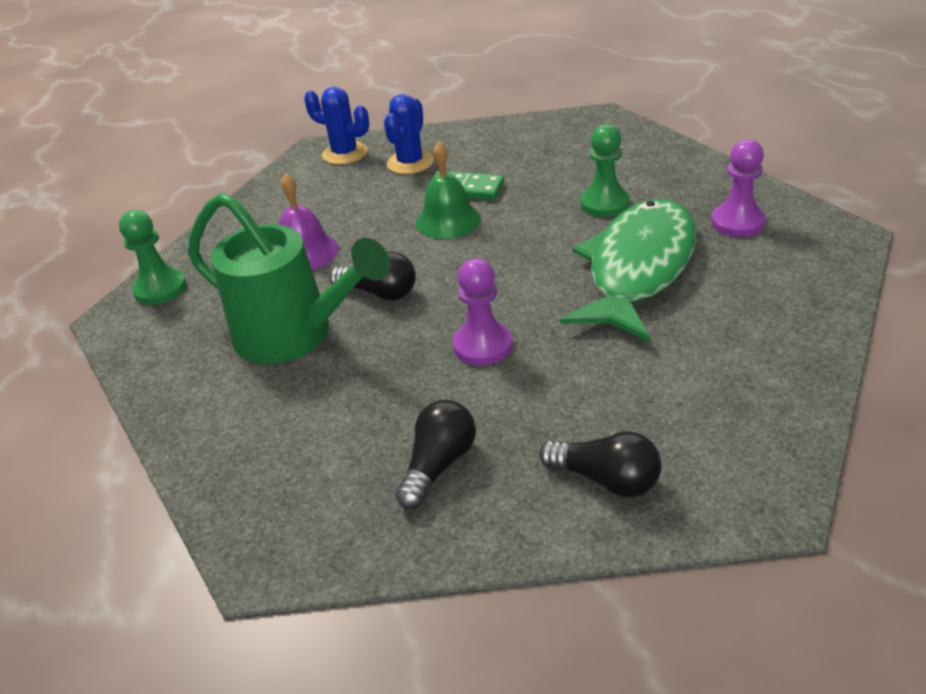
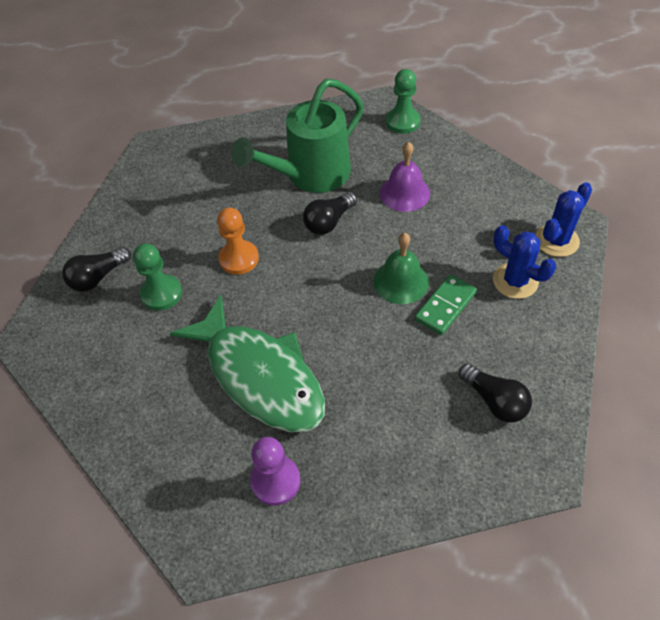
camera: 110 degrees right, 15 degrees up
black light bulb [396,400,476,509] -> black light bulb moved to [459,363,532,423]
purple pawn [453,258,512,366] -> orange pawn [217,207,259,275]
green pawn [580,124,630,217] -> green pawn moved to [133,243,182,311]

